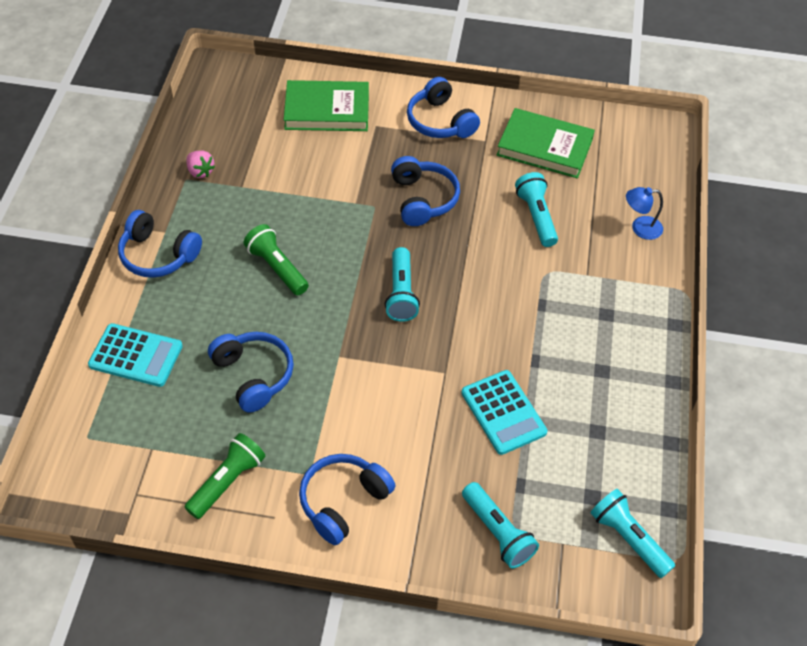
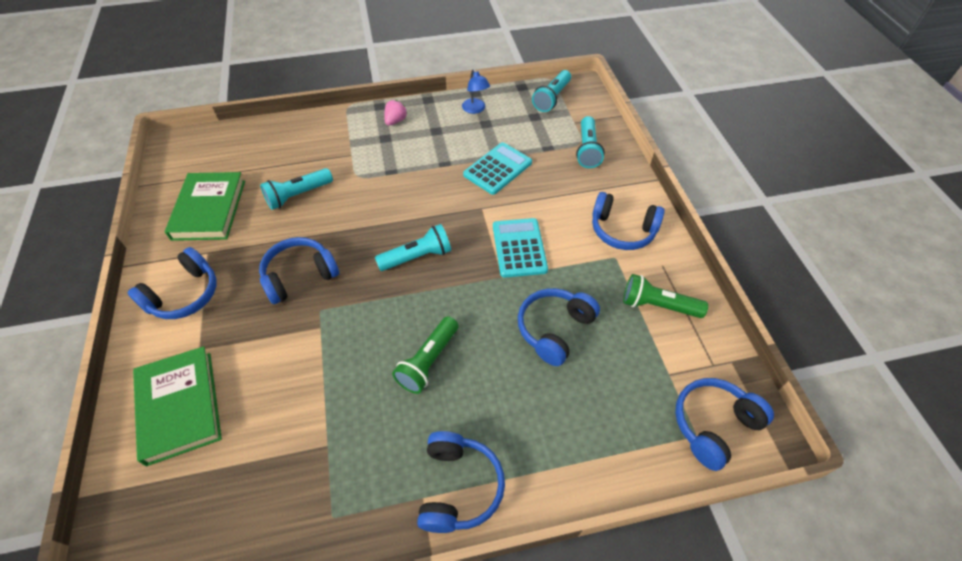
camera: 110 degrees left, 0 degrees up
turquoise calculator [88,323,183,387] -> turquoise calculator moved to [493,218,548,278]
pink strawberry [186,151,215,178] -> pink strawberry moved to [384,100,407,126]
turquoise flashlight [462,482,539,569] -> turquoise flashlight turned 150 degrees clockwise [576,116,605,168]
blue lamp [626,187,663,240] -> blue lamp moved to [462,69,490,114]
none -> blue headphones [675,378,774,471]

